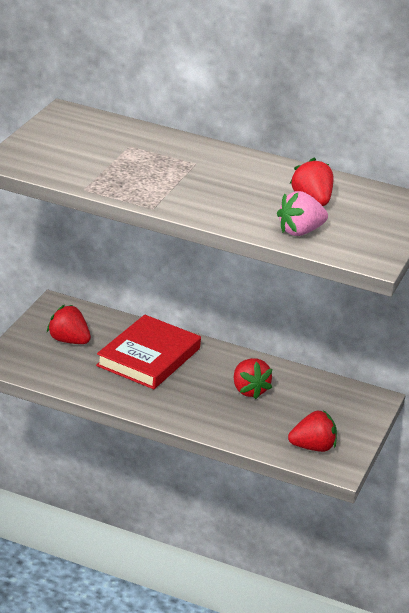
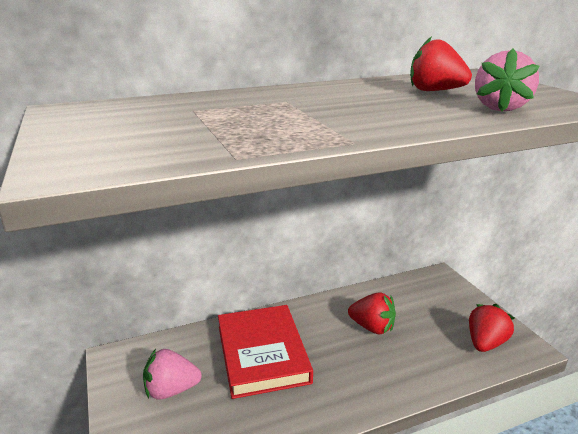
camera: 40 degrees left, 5 degrees down
red strawberry [47,305,91,344] -> pink strawberry [143,349,202,400]

